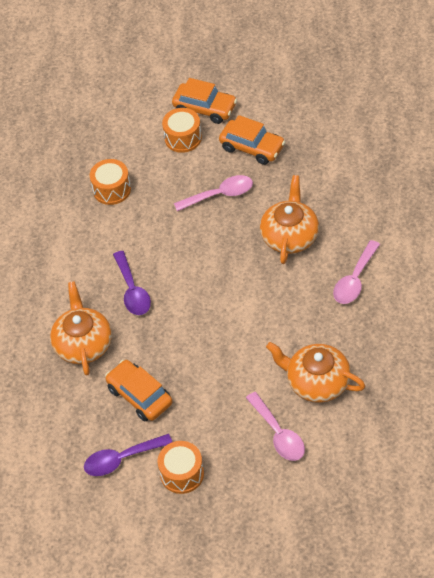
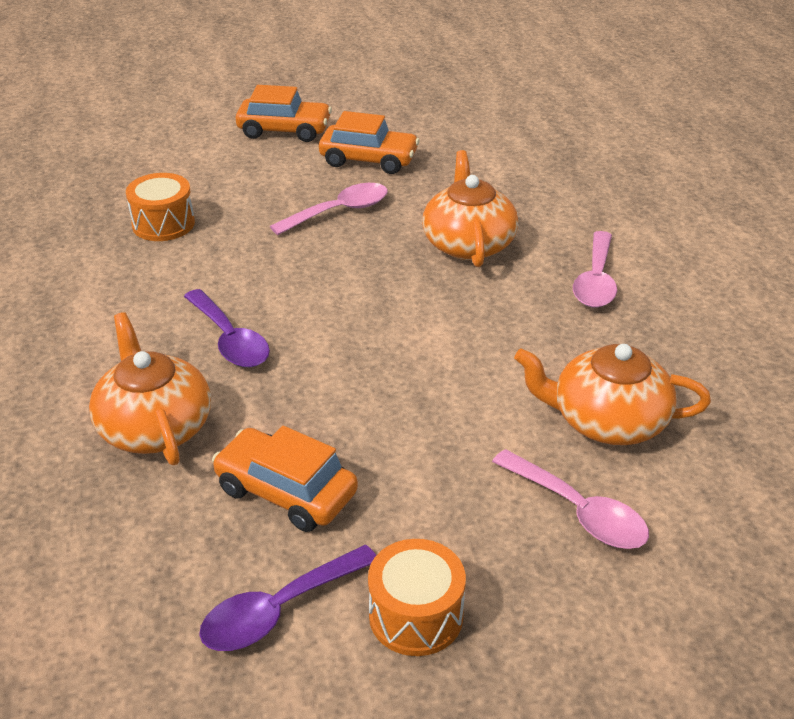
camera: 20 degrees left, 15 degrees down
orange drum [162,108,202,153] -> none

